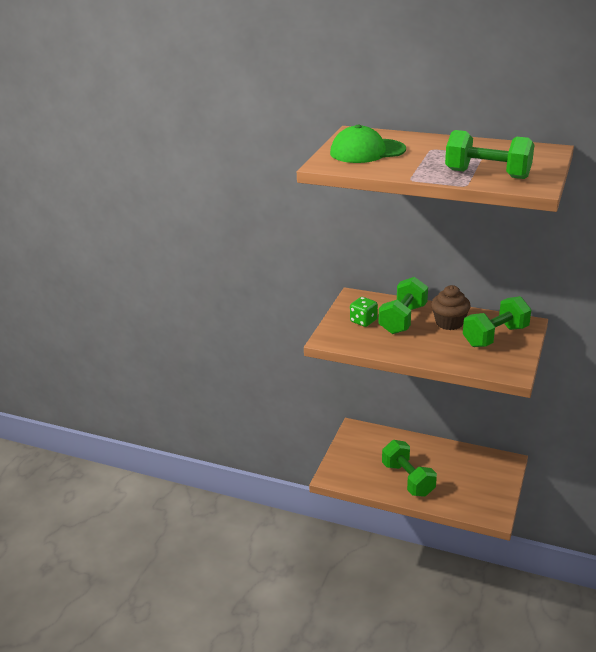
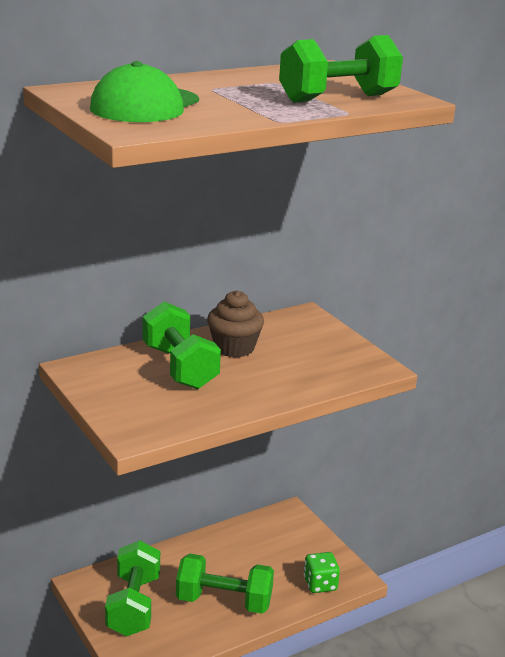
camera: 55 degrees left, 5 degrees down
green dice [350,297,378,327] -> green dice moved to [304,552,340,593]
green dumbbell [463,296,531,347] -> green dumbbell moved to [105,540,160,636]

